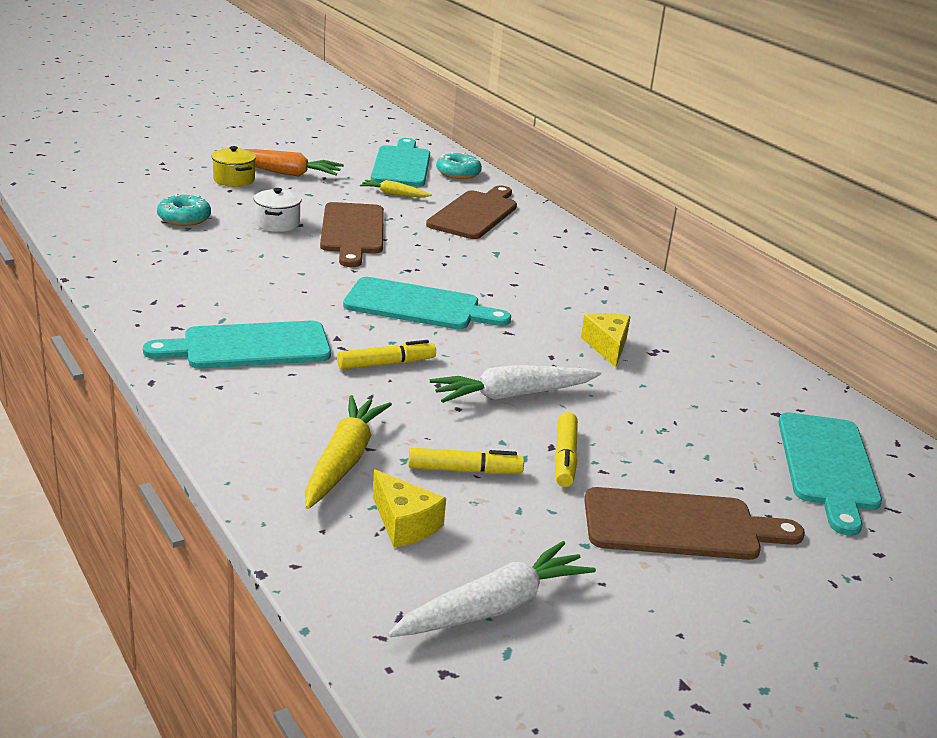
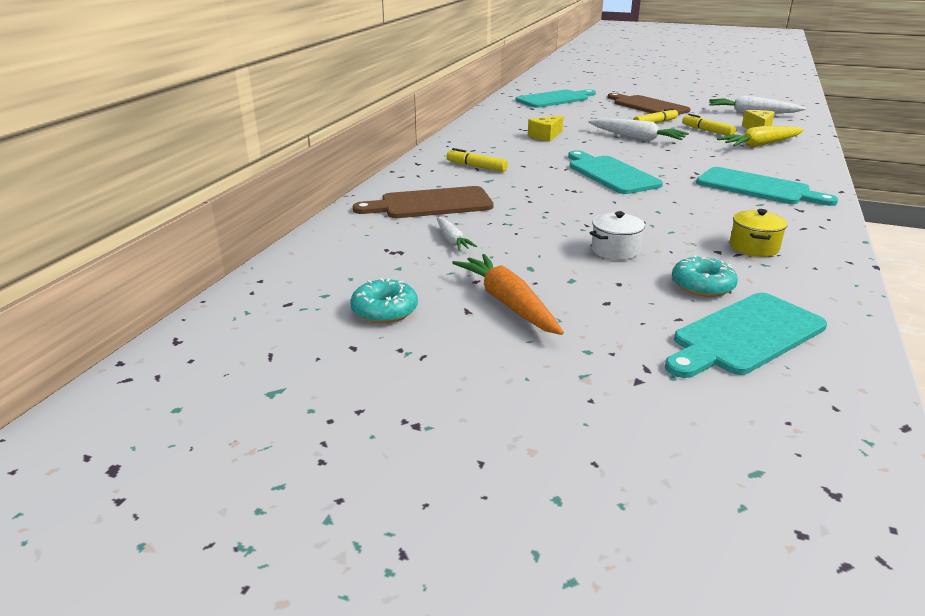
camera: 125 degrees left, 0 degrees up
yellow pot [211,146,256,187] -> yellow pot moved to [730,209,788,257]
brown cutting board [320,202,384,267] -> none
yellow marker [337,340,436,370] -> yellow marker moved to [447,148,508,172]
yellow carrot [360,180,432,197] -> white carrot [436,217,477,250]
turquoise cutting board [371,138,430,187] -> turquoise cutting board moved to [665,293,827,378]
turquoise donut [436,152,482,179] -> turquoise donut moved to [351,278,418,323]

